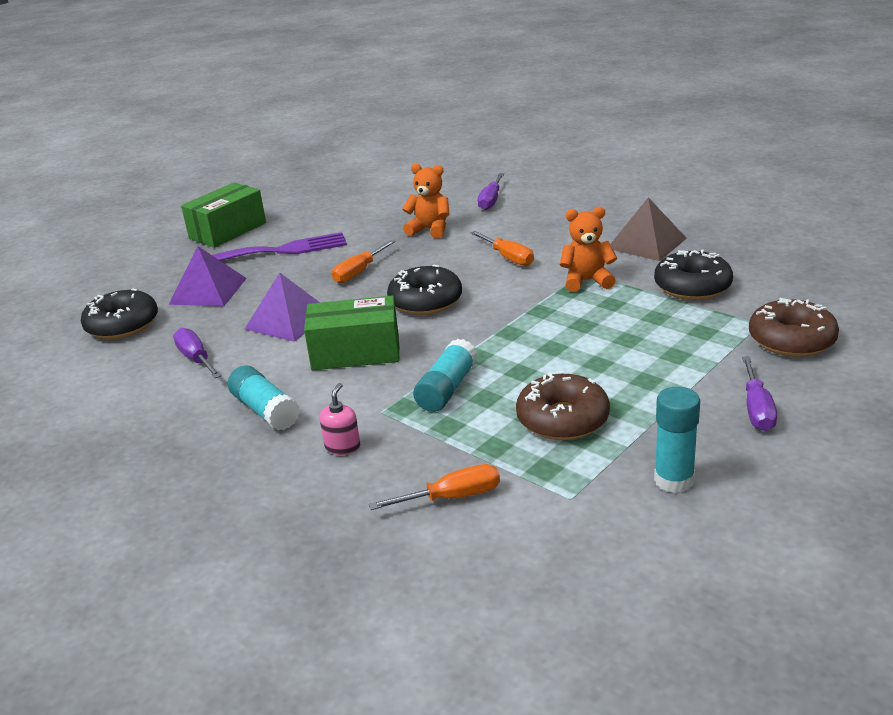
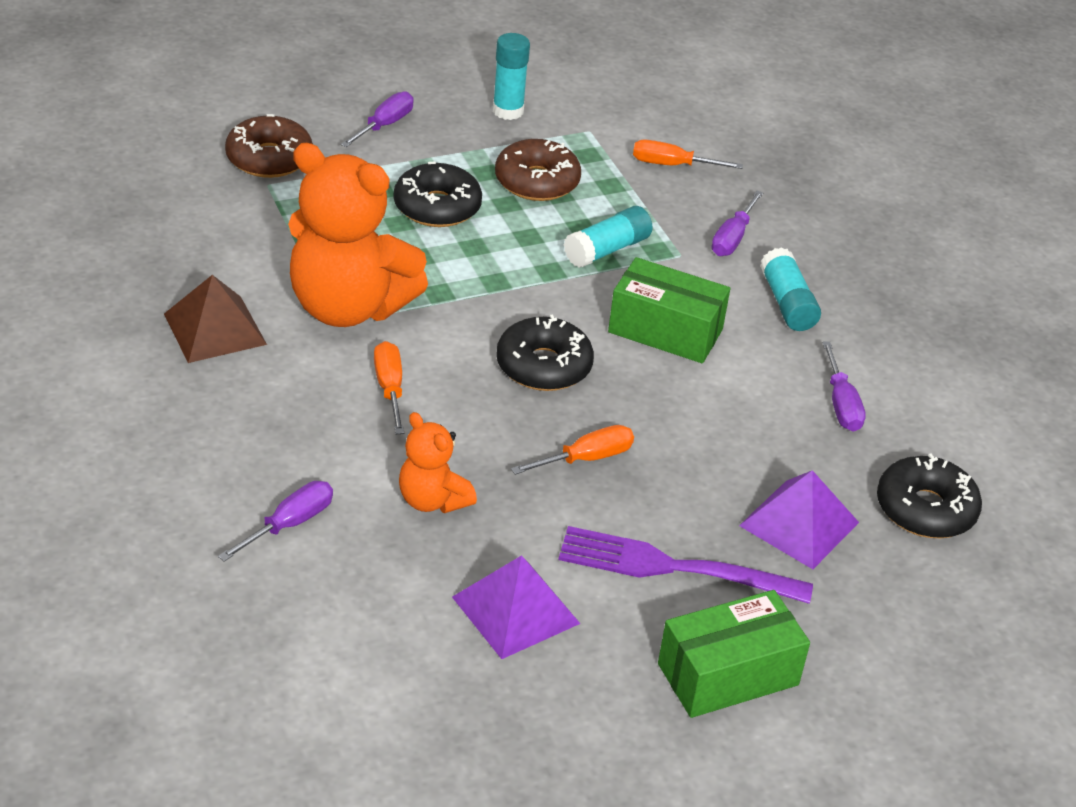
camera: 160 degrees left, 10 degrees up
purple pyramid [245,273,320,342] -> purple pyramid moved to [452,555,580,659]
pink soap dispenser [320,383,360,455] -> purple screwdriver [711,191,763,256]
orange teddy bear [560,207,617,292] -> orange teddy bear [288,143,428,327], size x2.00
black donut [654,250,733,300] -> black donut moved to [394,162,482,227]

